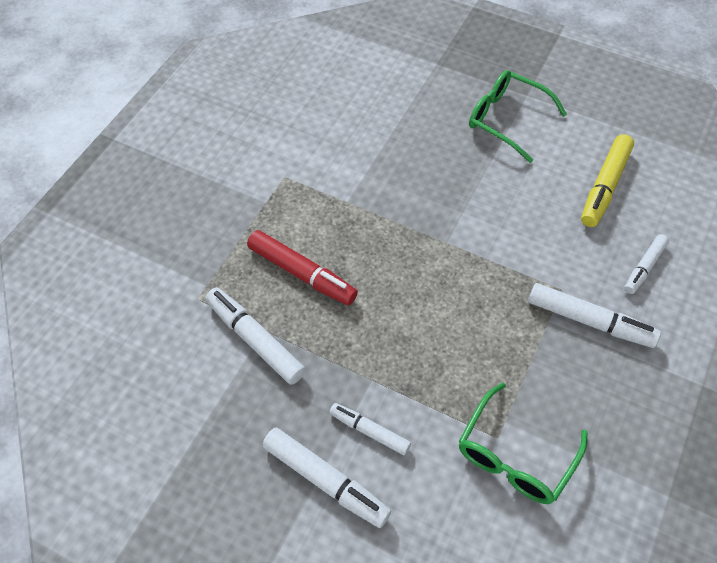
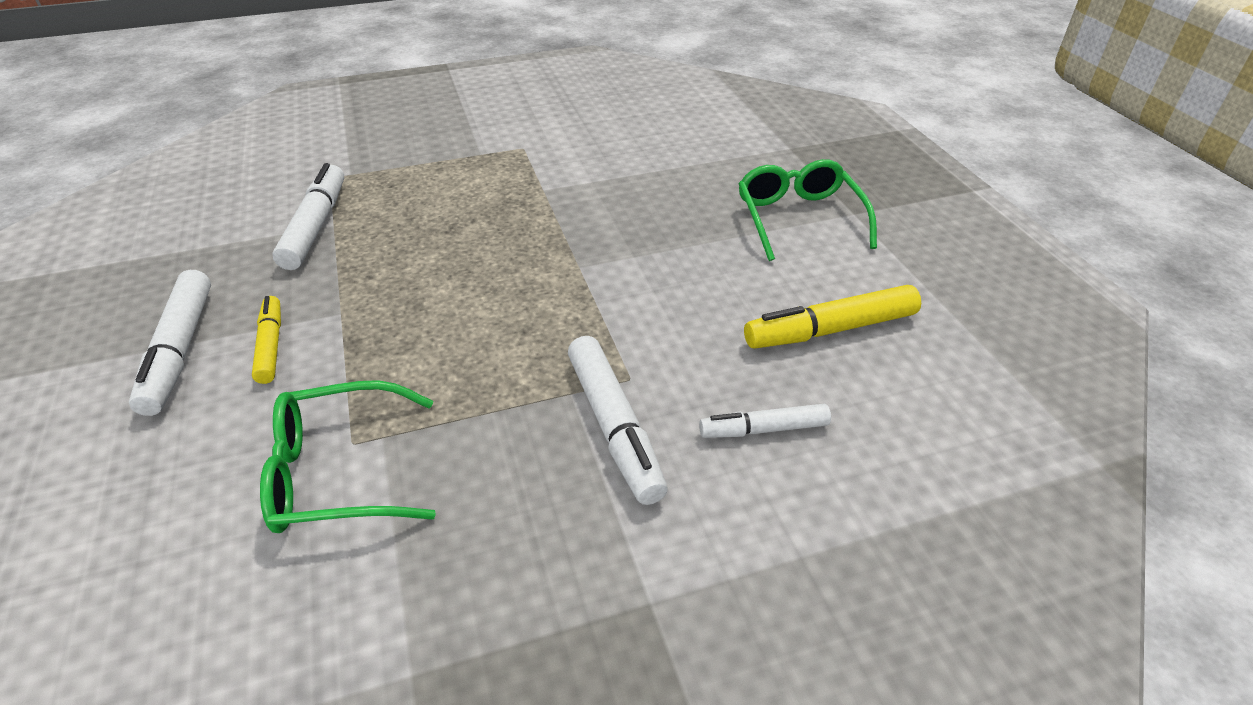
camera: 45 degrees right, 15 degrees down
red marker [247,230,358,305] -> none
white marker [329,403,411,455] -> yellow marker [252,296,281,384]

